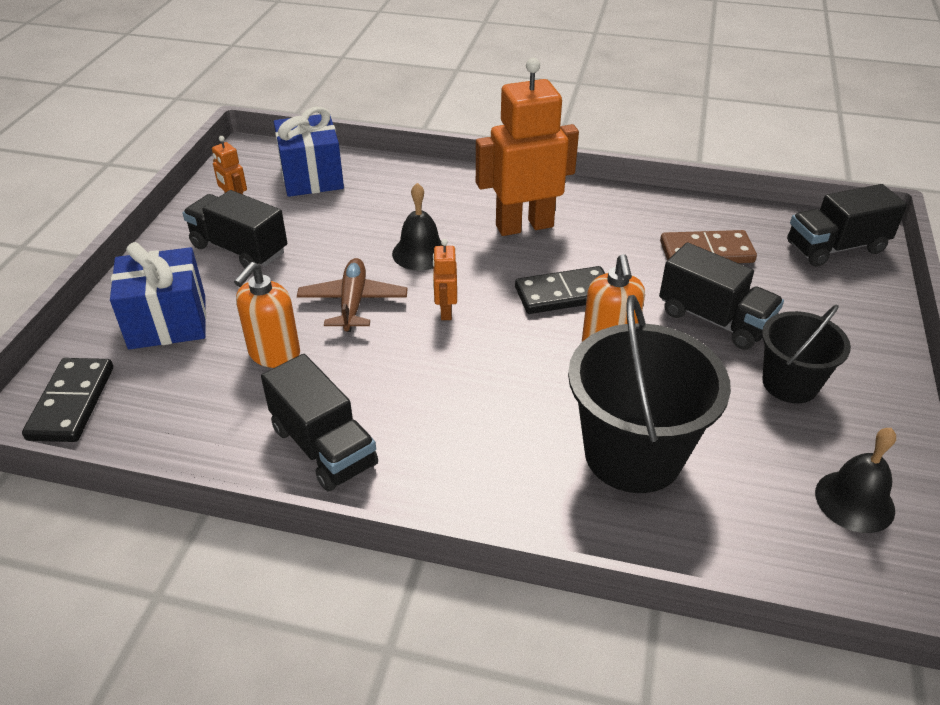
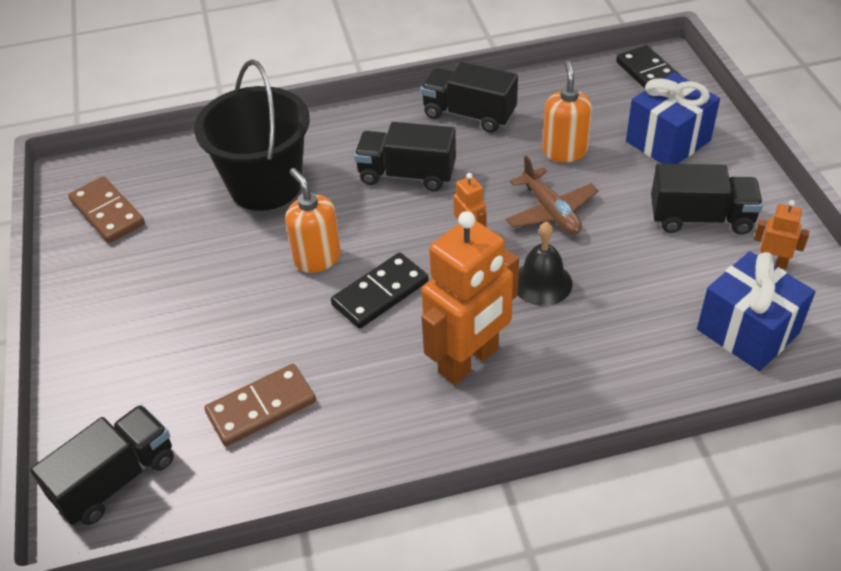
camera: 155 degrees right, 5 degrees up
black truck [659,242,784,350] -> black truck moved to [354,122,456,191]
black bucket [762,305,851,403] -> none
black bell [815,428,896,533] -> brown domino [68,176,145,243]

